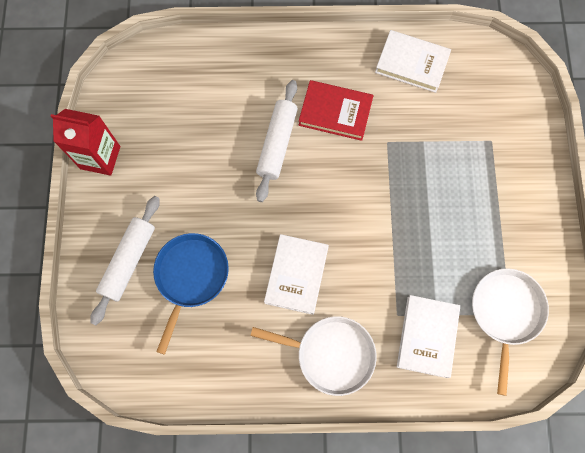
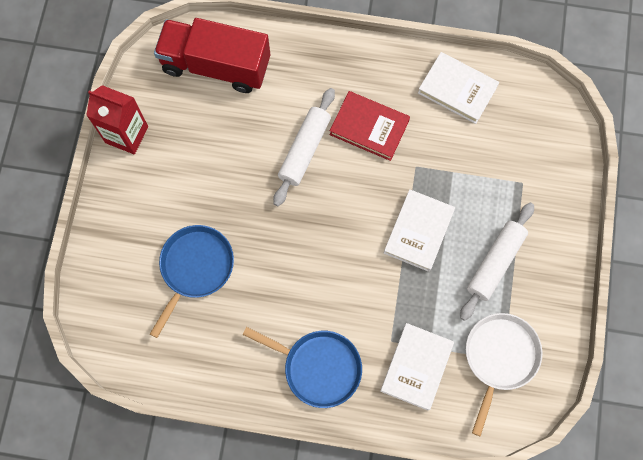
camera: 10 degrees right, 0 degrees up
white rolling pin [90,196,160,325] -> white rolling pin moved to [460,202,534,321]
white pan [250,316,377,396] -> blue pan [242,327,362,408]
white book [264,234,329,315] -> white book moved to [384,189,455,272]
none -> red truck [154,18,270,93]

